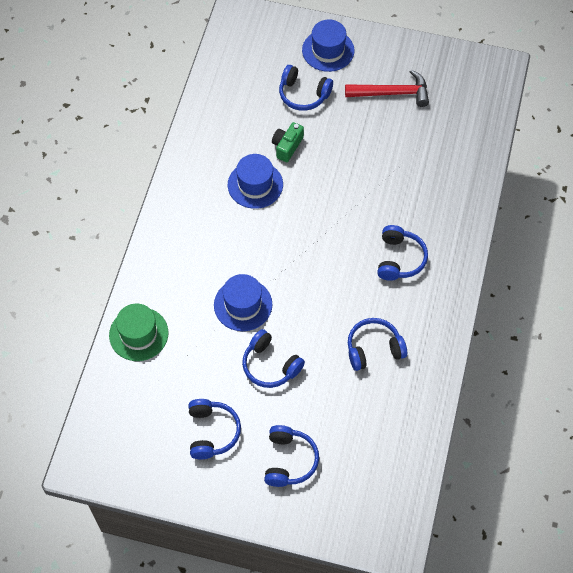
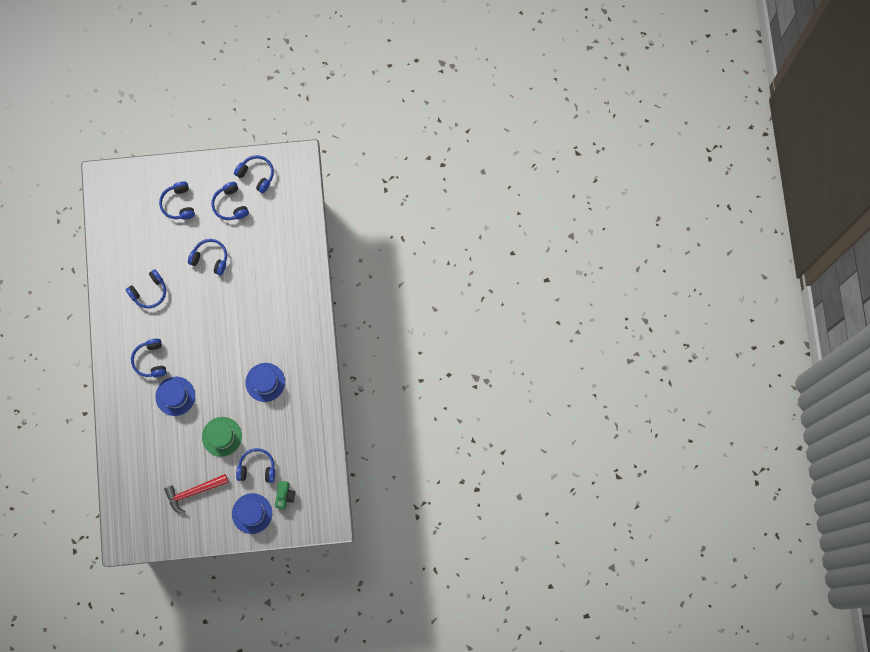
camera: 160 degrees right, 15 degrees up
green hat [109,304,169,361] -> green hat moved to [202,417,242,457]
blue hat [214,274,272,331] -> blue hat moved to [155,377,195,416]
green camera [272,122,304,162] -> green camera moved to [275,481,295,509]
none -> blue headphones [234,155,274,193]

